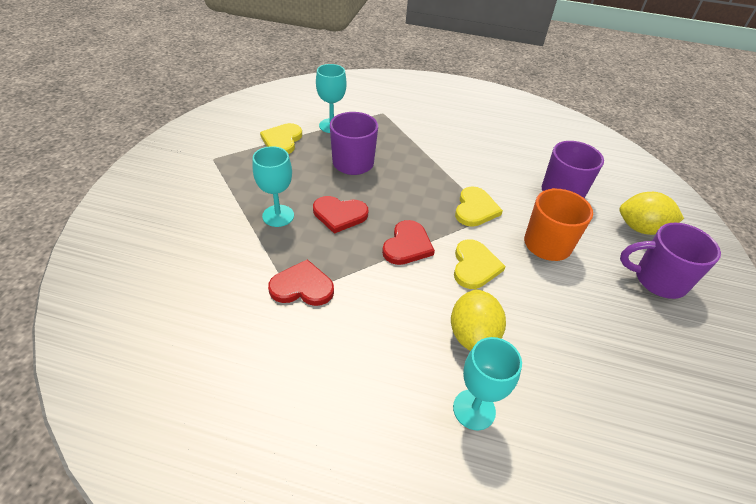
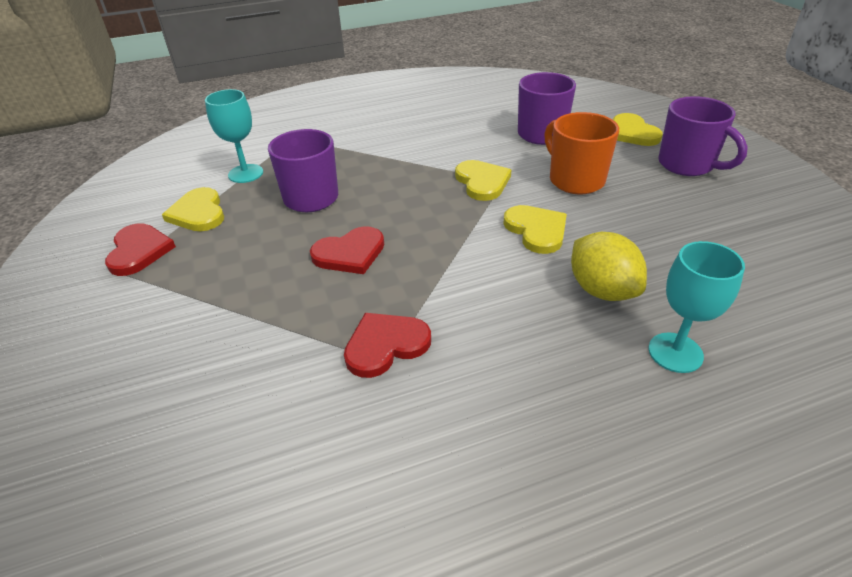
camera: 30 degrees left, 5 degrees down
turquoise goblet [252,146,294,227] -> none
red heart [382,220,435,265] -> red heart moved to [105,223,176,276]
yellow lemon [619,192,684,235] -> yellow heart [613,113,663,146]
purple mug [620,222,721,299] -> purple mug turned 105 degrees counterclockwise [658,96,748,176]

